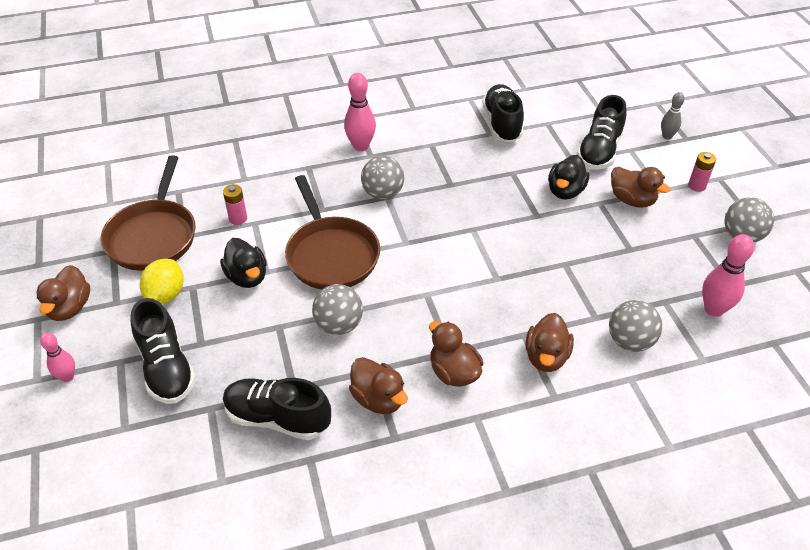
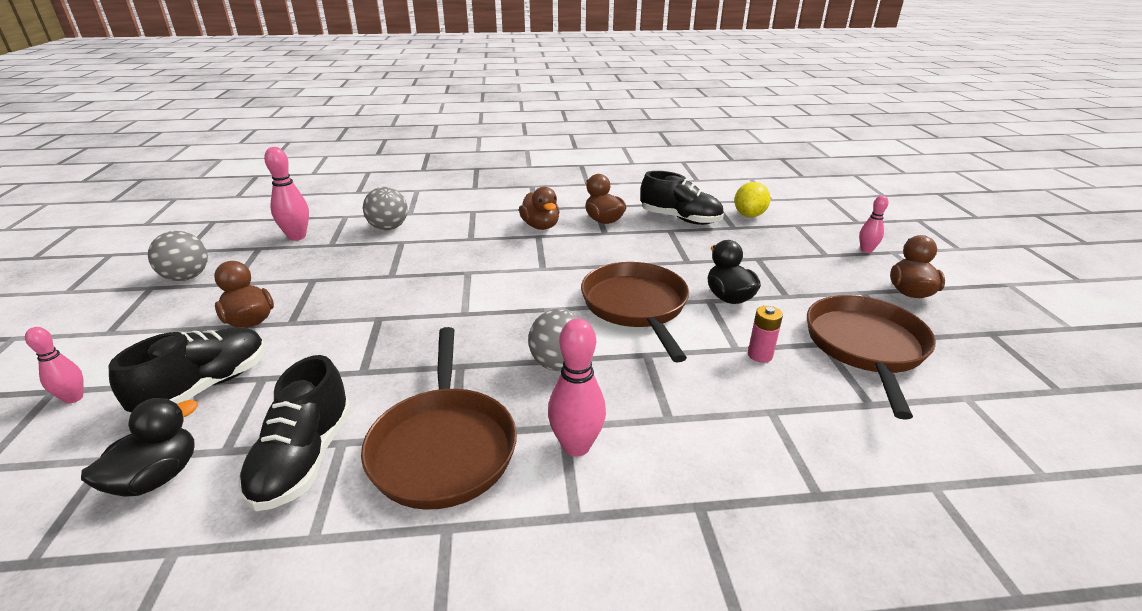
camera: 170 degrees left, 15 degrees down
black shoe [131,298,196,404] -> none
yellow lemon [140,259,184,304] -> yellow lemon moved to [734,182,771,217]
grey ball [312,284,363,335] -> none
brown duck [525,313,574,372] -> none
black duck [548,155,589,200] -> black duck moved to [81,398,198,497]
grey bowling pin [661,92,685,139] -> pink bowling pin [25,327,84,404]
pink battery [688,152,716,192] -> none
none -> brown pan [361,327,517,510]

